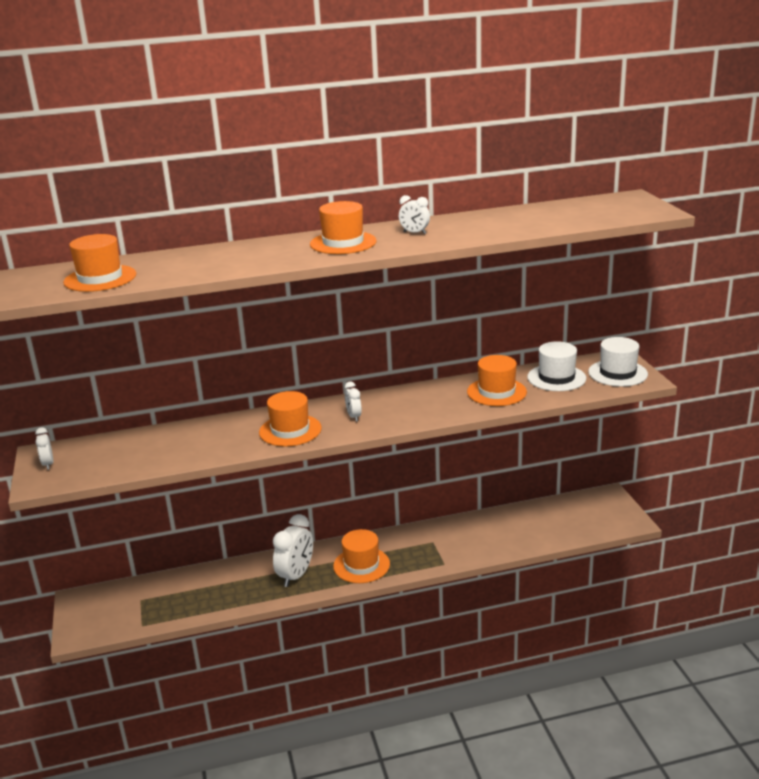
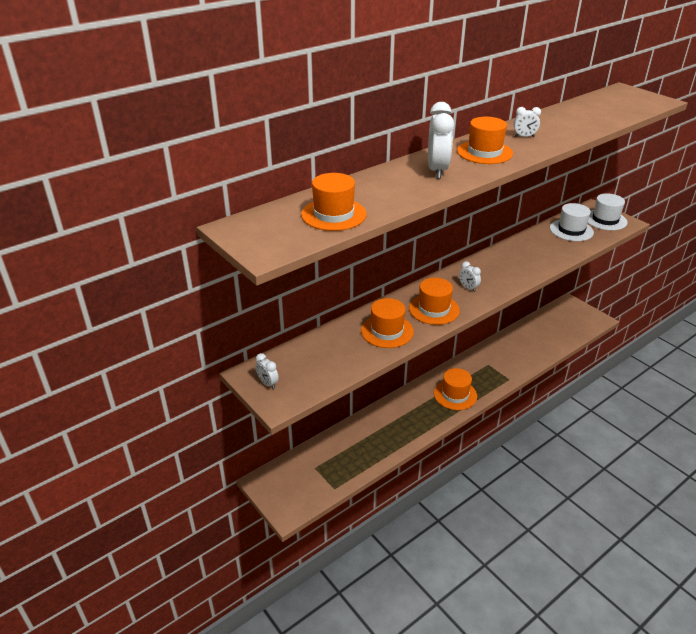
camera: 25 degrees left, 10 degrees up
white clock [273,514,313,587] -> white clock moved to [428,102,454,179]
orange hat [467,355,527,406] -> orange hat moved to [361,298,414,348]

